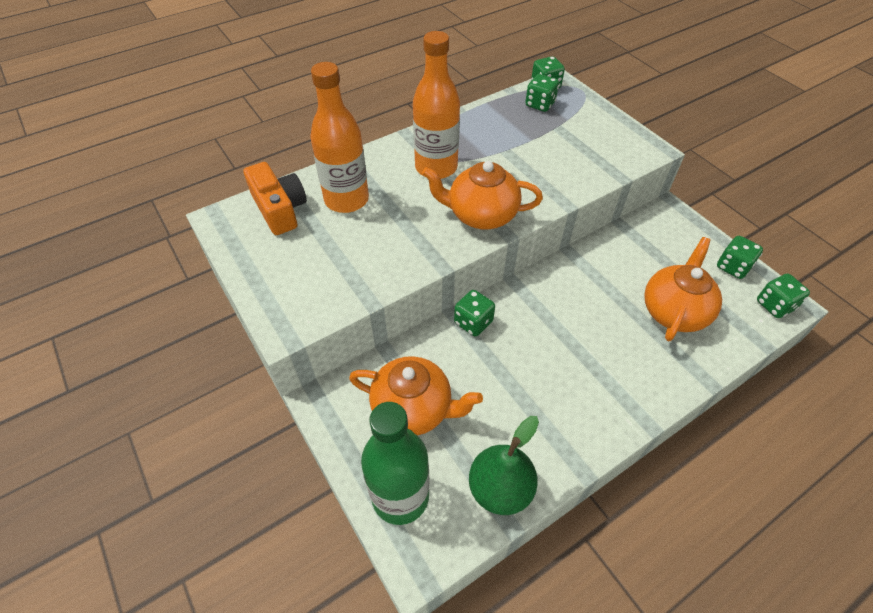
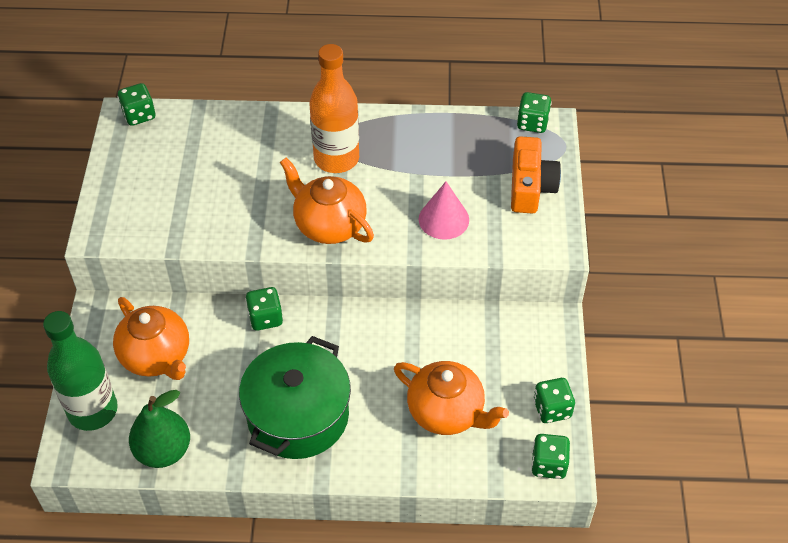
camera: 35 degrees right, 0 degrees up
orange camera [244,162,307,235] -> orange camera moved to [511,136,561,214]
orange bottle [311,62,369,213] -> none
green dice [525,74,559,112] -> green dice moved to [117,83,155,126]
orange teapot [644,237,722,341] -> orange teapot turned 60 degrees clockwise [394,361,509,435]
none -> green pot [239,336,351,459]
none -> pink cone [419,182,469,240]

